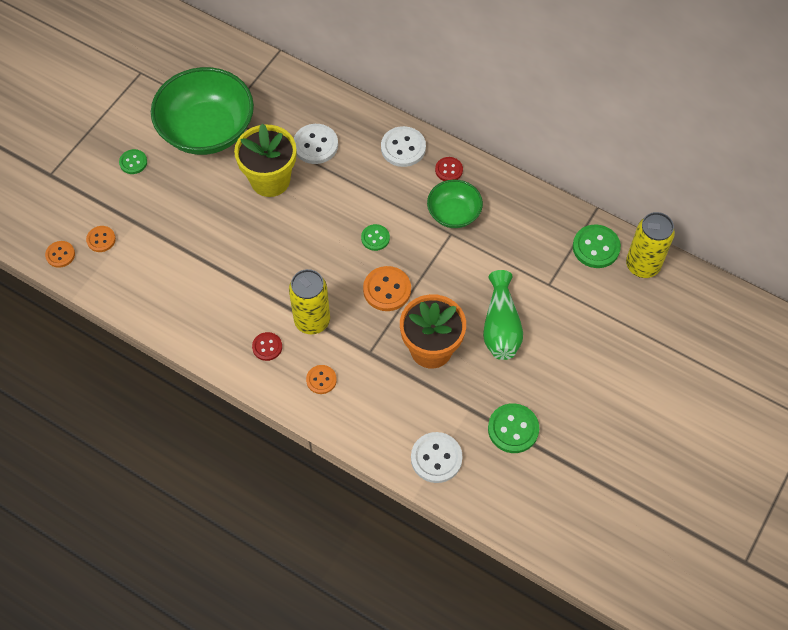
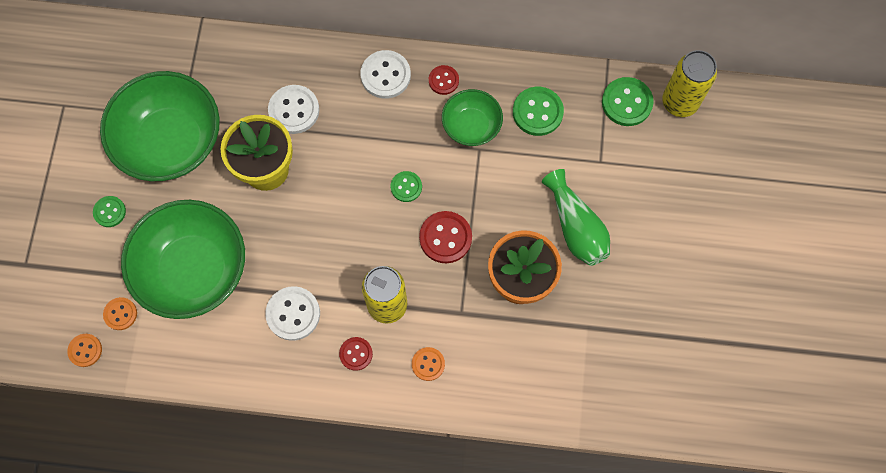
camera: 25 degrees left, 10 degrees up
orange button [363,266,411,311] -> red button [419,211,472,263]
white button [411,432,463,483] -> white button moved to [265,286,320,341]
green button [488,403,539,453] -> green button moved to [513,87,564,136]
none -> green bowl [121,200,245,319]

